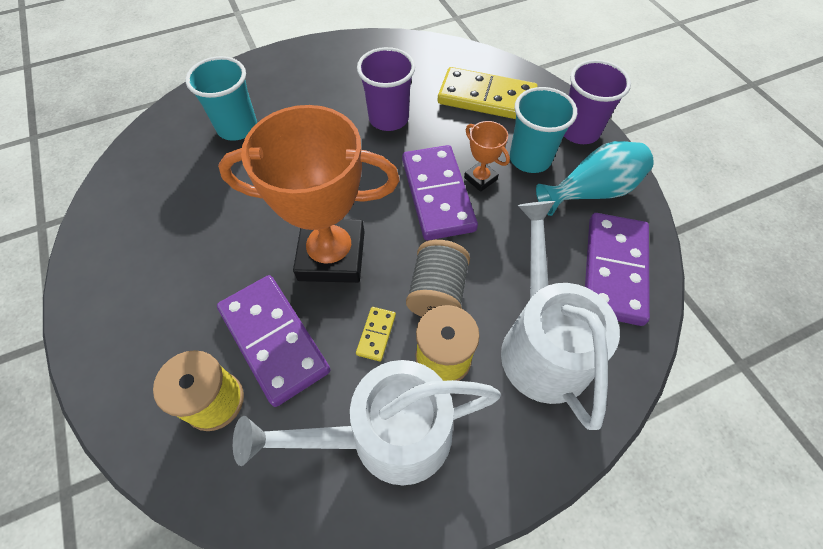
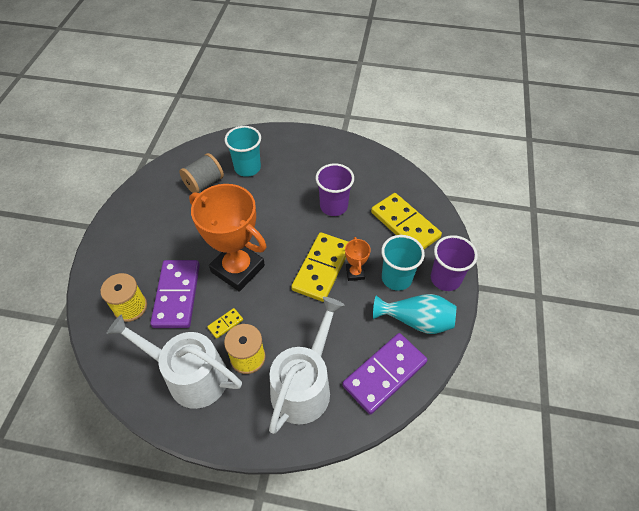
camera: 35 degrees right, 5 degrees down
purple domino [402,145,478,240] -> yellow domino [291,232,348,302]
grey spool [406,240,470,317] -> grey spool moved to [179,153,224,193]

